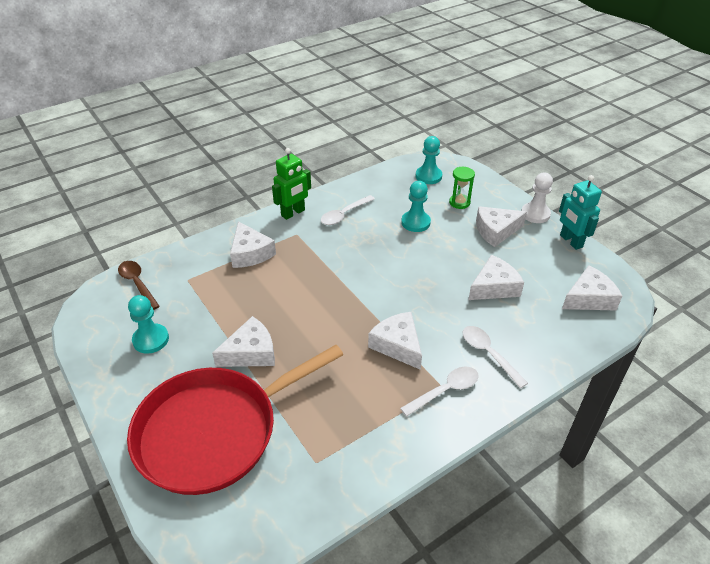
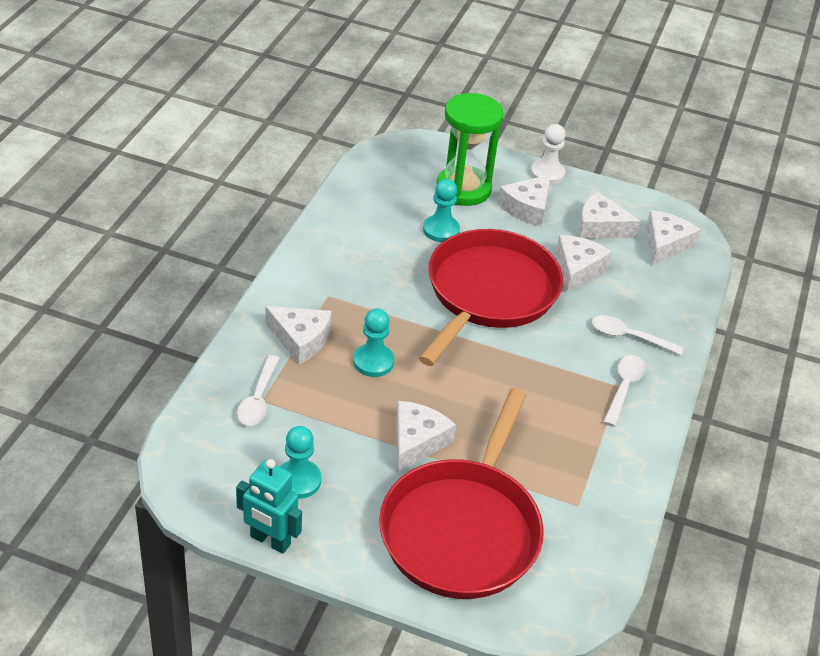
camera: 40 degrees left, 0 degrees up
brown spoon [118,261,160,310] -> none
green robot [272,148,311,220] -> none
white spoon [320,195,375,225] -> white spoon moved to [237,355,280,426]
white cheese [368,312,422,370] -> white cheese moved to [578,192,641,239]
turquoise pawn [416,136,442,184] -> turquoise pawn moved to [353,308,394,377]
green hourglass [449,166,475,209] -> green hourglass [436,93,503,206], size x2.10
turquoise robot [559,175,602,250] -> turquoise robot moved to [236,459,302,554]
none -> red pan [419,229,563,366]

